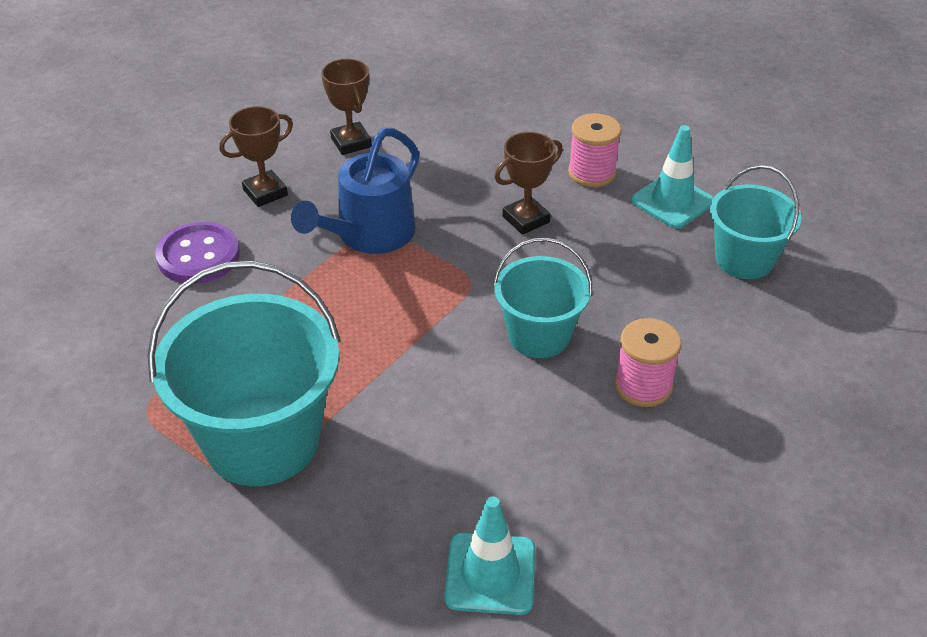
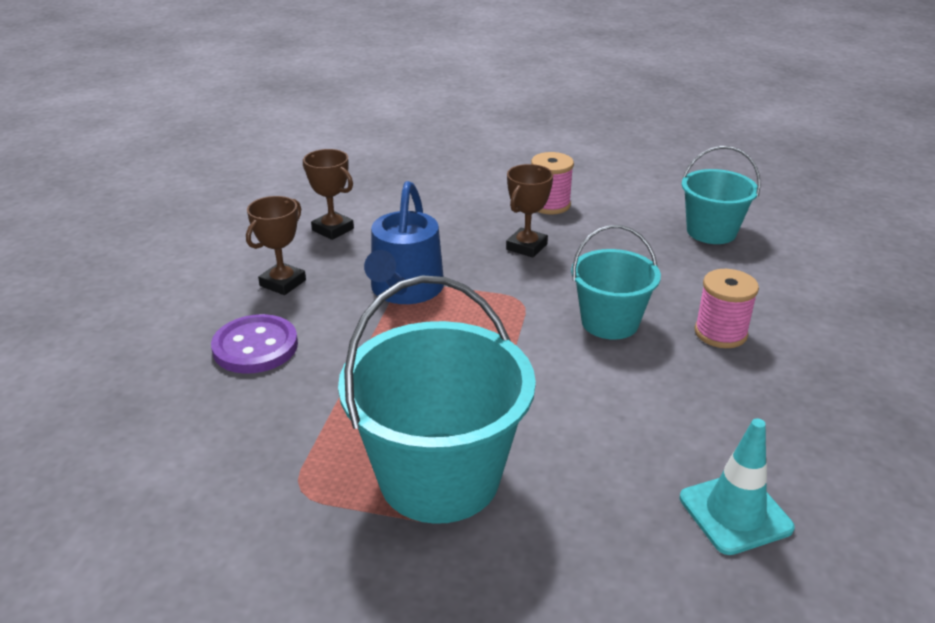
camera: 25 degrees left, 10 degrees down
turquoise traffic cone [631,125,714,229] -> none

